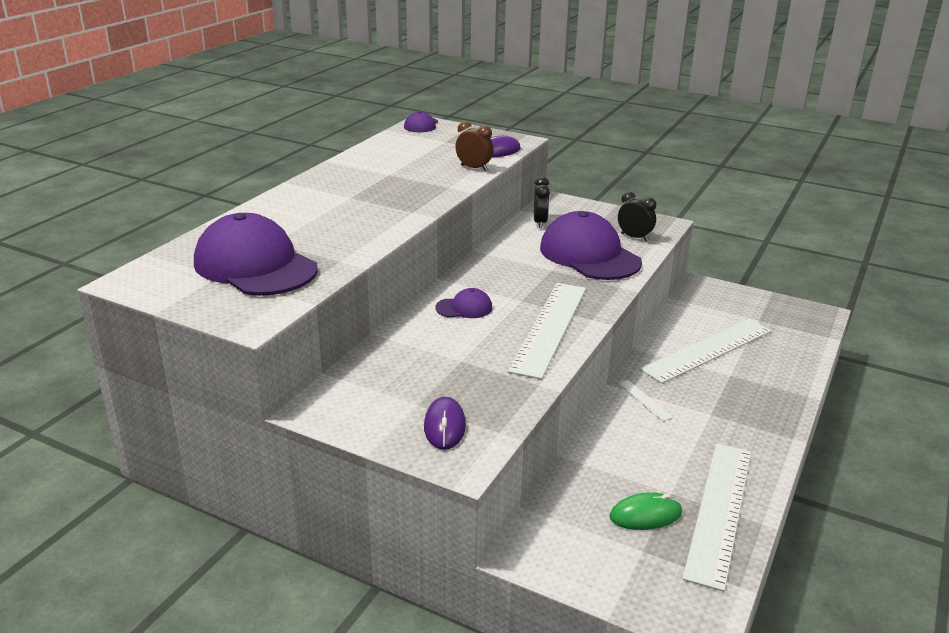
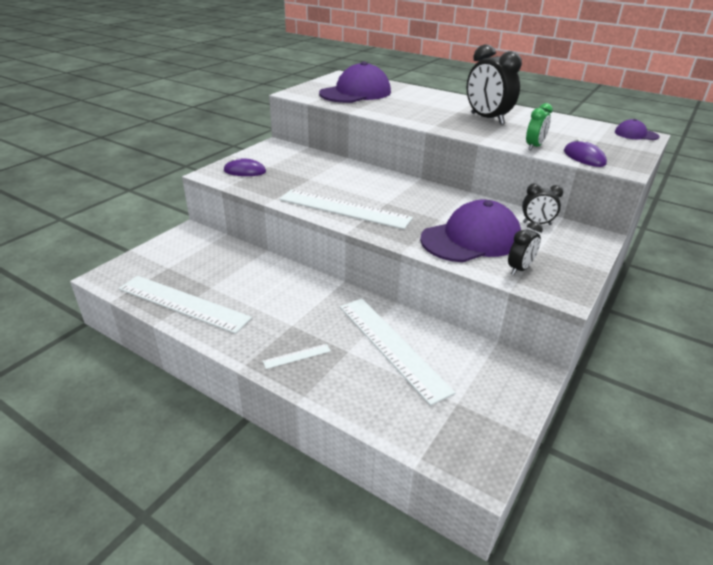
camera: 95 degrees right, 5 degrees up
purple cap [436,288,492,318] -> none
brown clock [455,121,494,171] -> green clock [526,103,553,150]
green mouse [610,492,682,530] -> none
white ruler [618,380,673,422] -> white ruler moved to [263,344,331,369]
none -> black clock [467,44,522,124]

